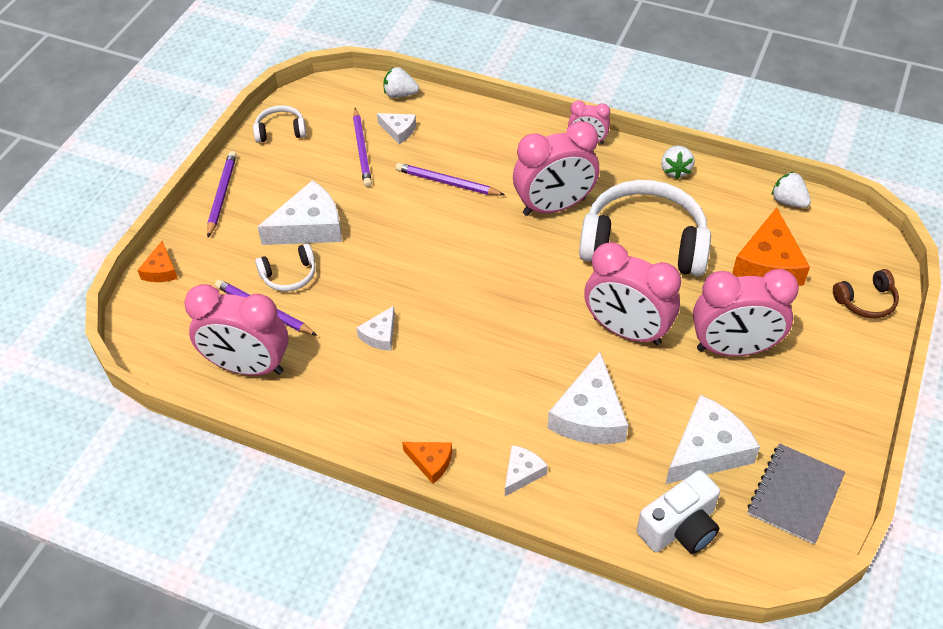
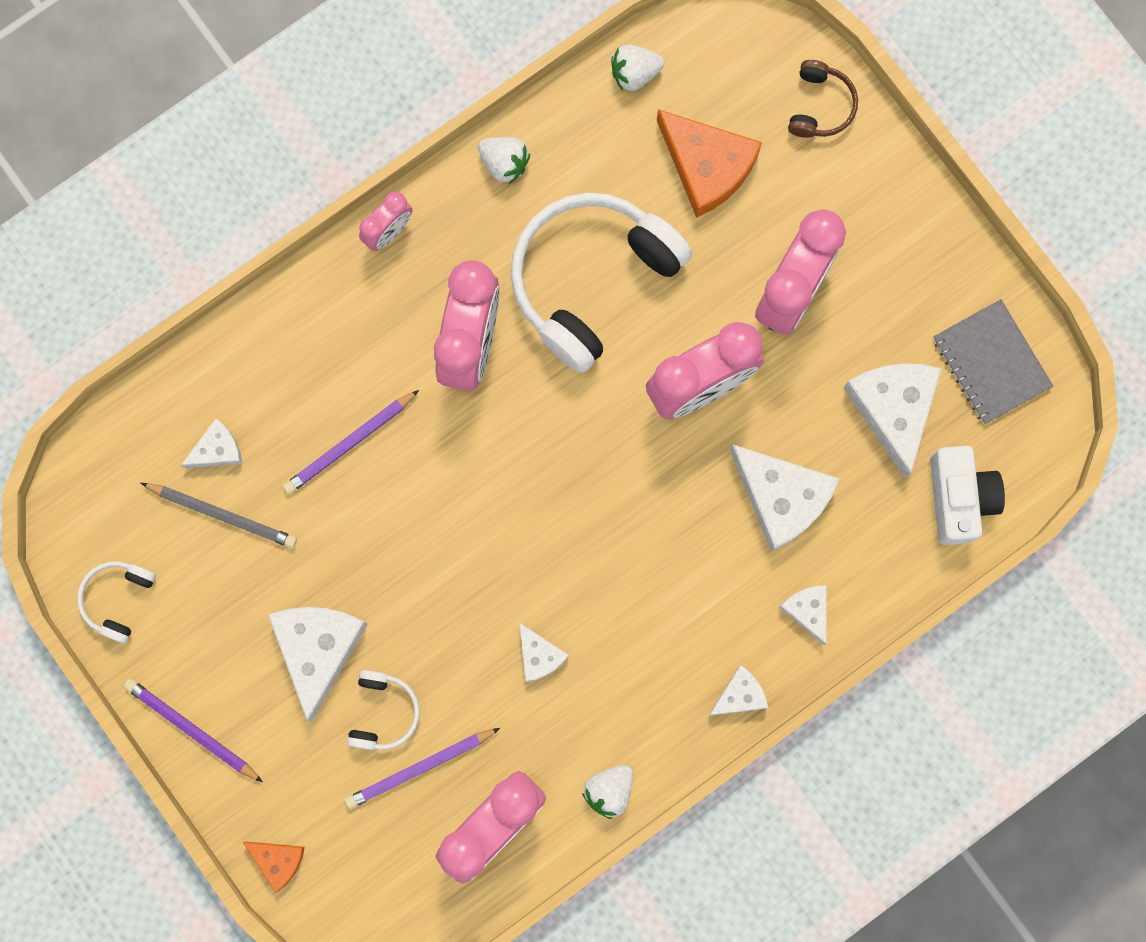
camera: 60 degrees left, 30 degrees up
purple pencil [353,108,372,187] -> grey pencil [141,483,297,548]
white strawberry [384,67,419,98] -> white strawberry moved to [582,765,633,819]
orange cheese [402,442,452,484] -> white cheese [708,665,768,716]

